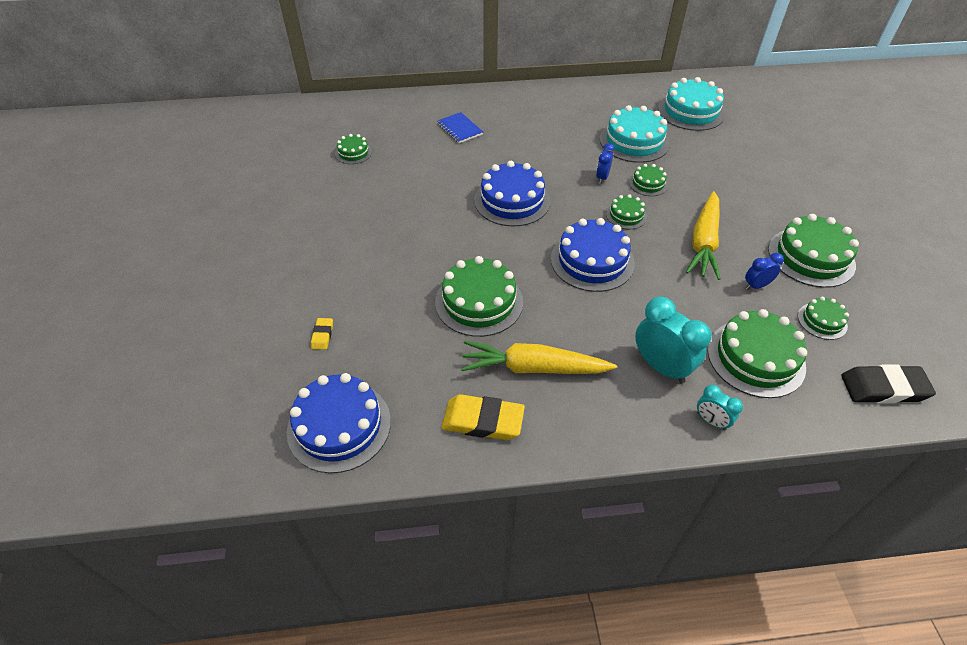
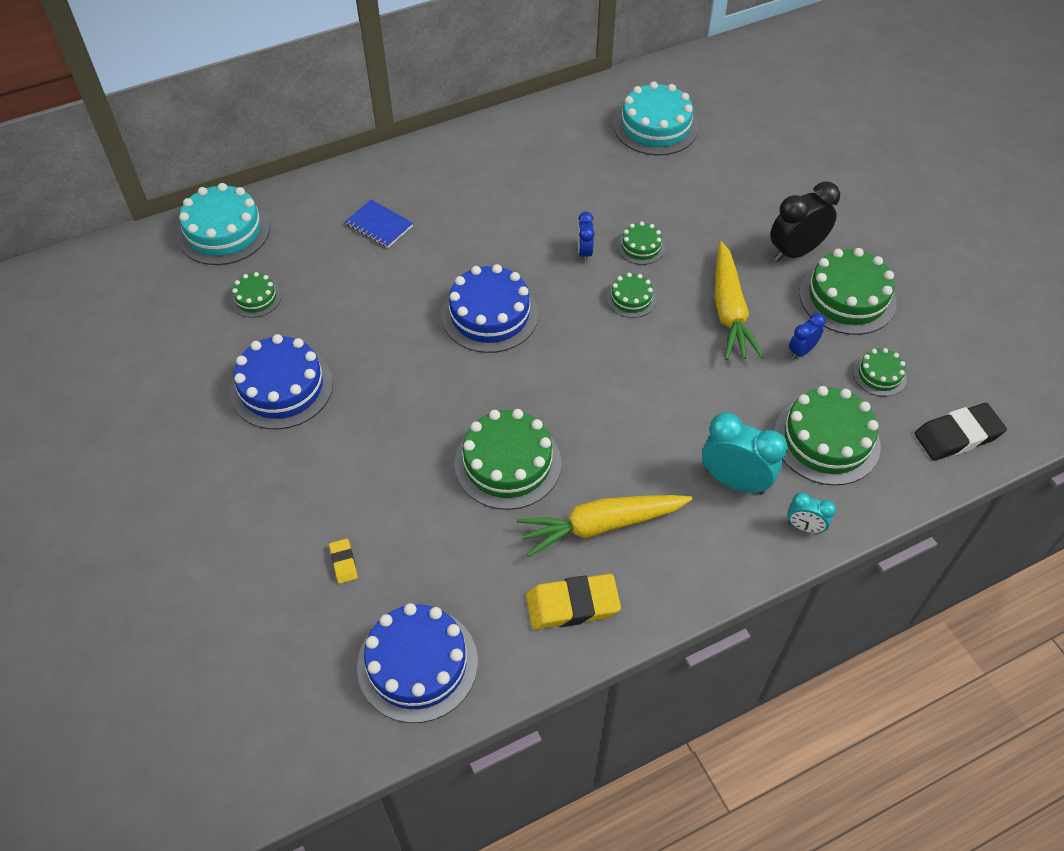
camera: 20 degrees left, 5 degrees up
blue cake [551,218,635,292] -> blue cake moved to [230,334,333,429]
turquoise cake [600,105,670,163] -> turquoise cake moved to [177,183,270,265]
none -> black clock [770,182,840,262]

